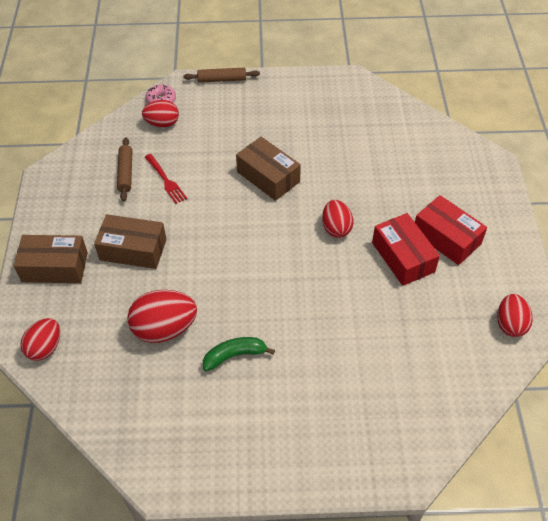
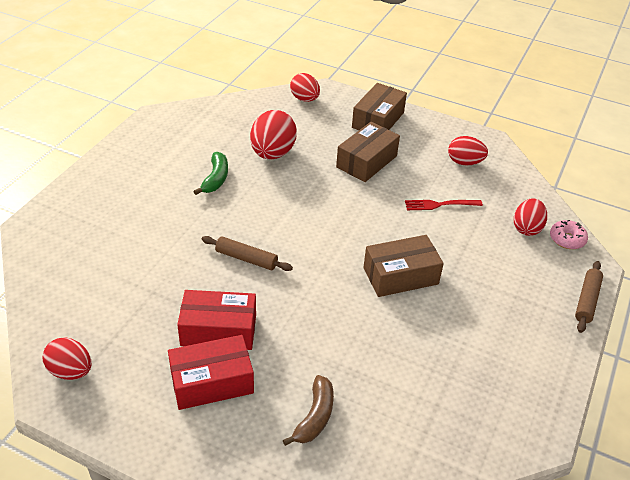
camera: 115 degrees right, 10 degrees down
brown rolling pin [117,137,132,202] -> brown rolling pin moved to [202,236,293,271]
red egg [322,200,353,238] -> red egg moved to [448,136,488,165]
none -> brown banana [283,375,334,446]

